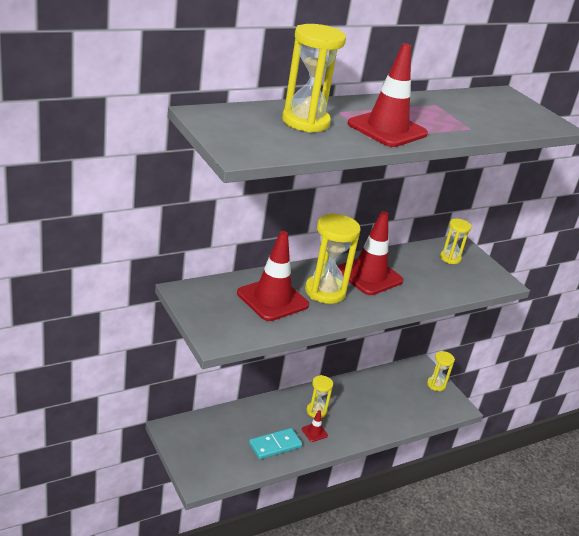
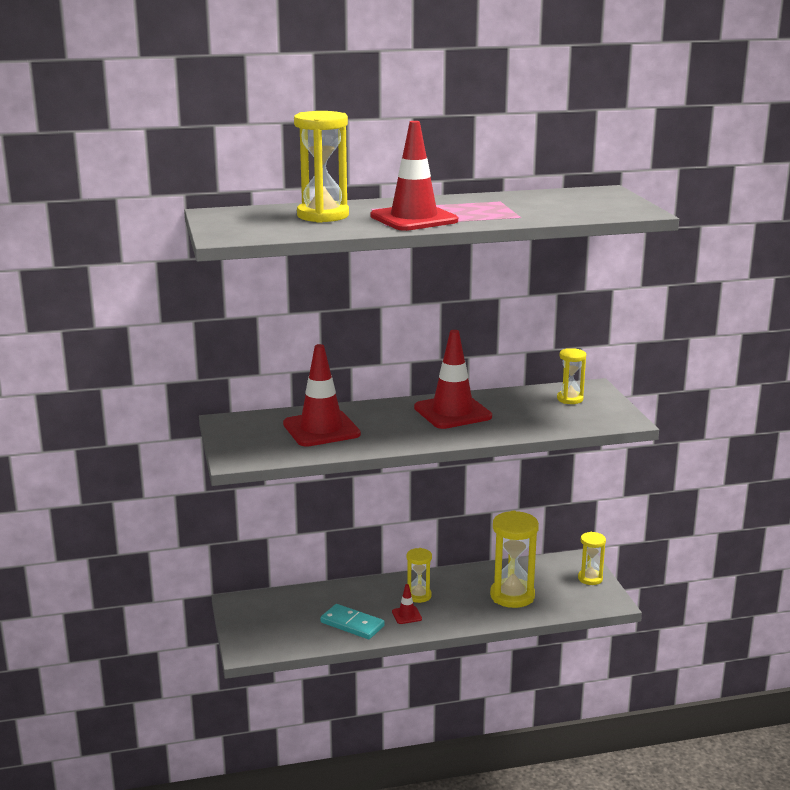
camera: 20 degrees right, 10 degrees down
turquoise domino [249,428,302,459] -> turquoise domino turned 45 degrees clockwise [320,604,385,639]
yellow hourglass [305,213,361,304] -> yellow hourglass moved to [490,511,539,608]

